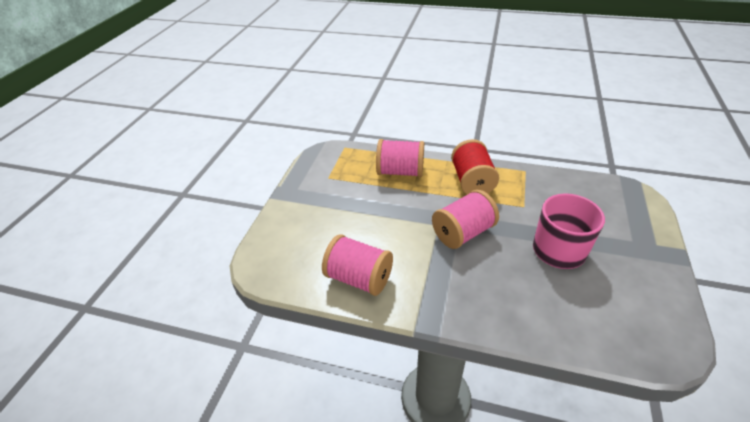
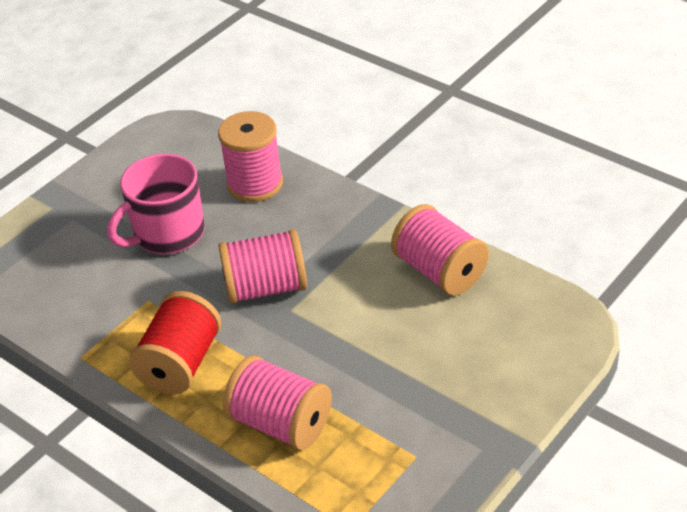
camera: 155 degrees left, 0 degrees up
none -> pink spool [218,111,283,202]

